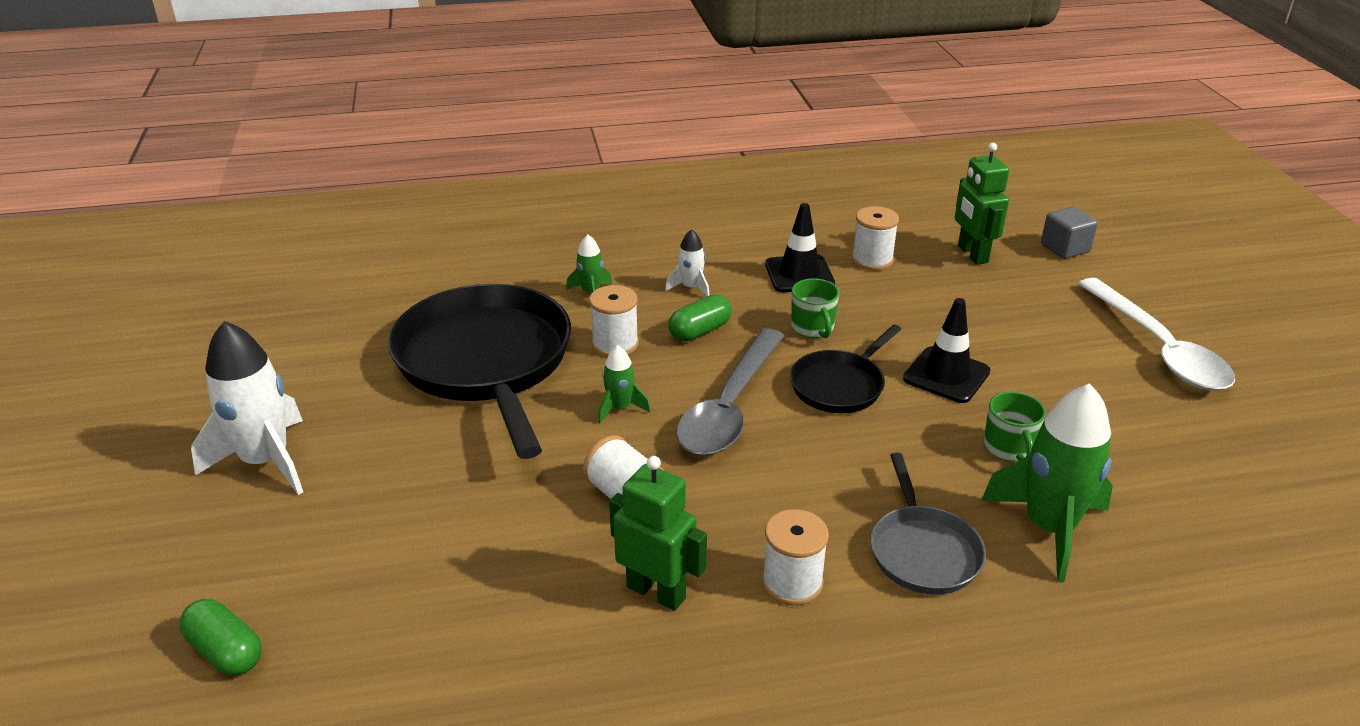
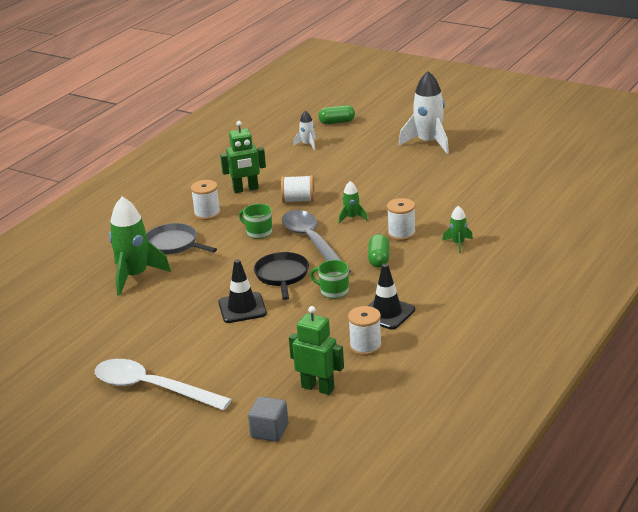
camera: 135 degrees right, 5 degrees down
black pan [388,284,571,459] -> none
white rocket [665,229,709,297] -> white rocket moved to [293,111,316,150]
green mug [984,392,1046,462] -> green mug moved to [239,204,272,239]

